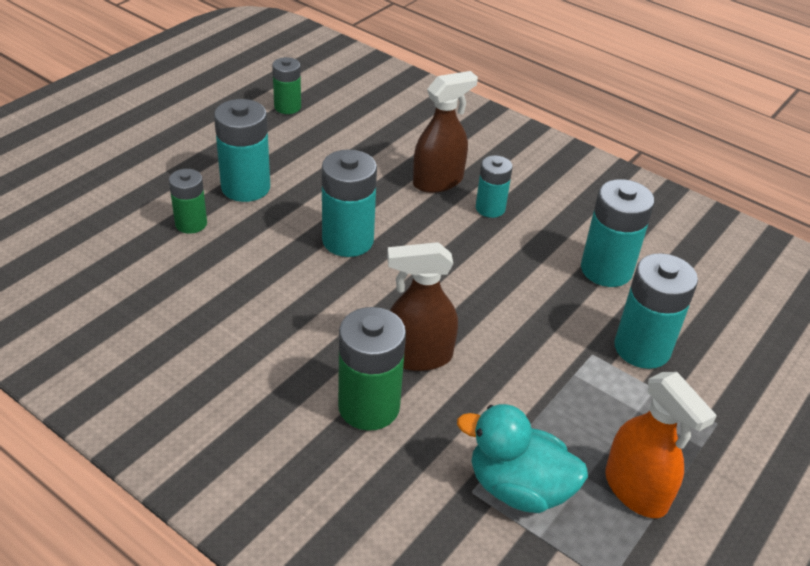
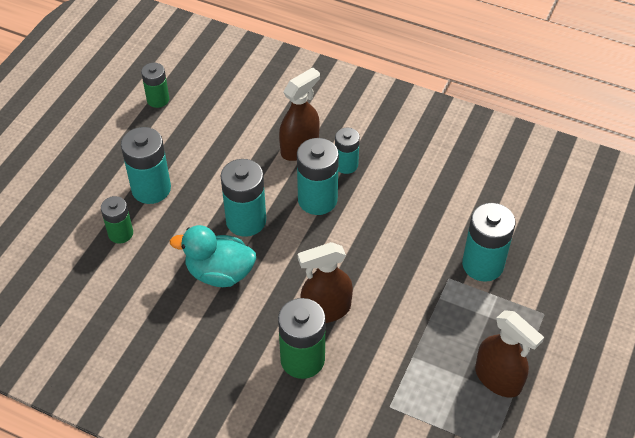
camera: 10 degrees left, 10 degrees up
turquoise duck [457,404,588,513] -> turquoise duck moved to [170,225,256,287]
turquoise battery [581,179,654,287] -> turquoise battery moved to [297,138,339,215]
orange spray bottle [605,372,717,518] -> brown spray bottle [475,310,544,397]

